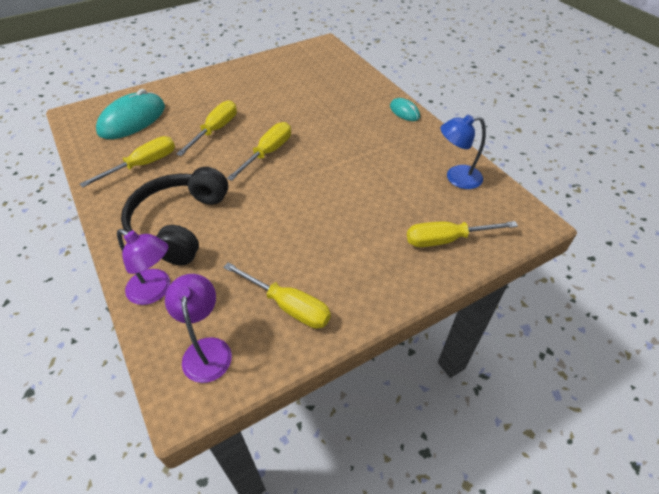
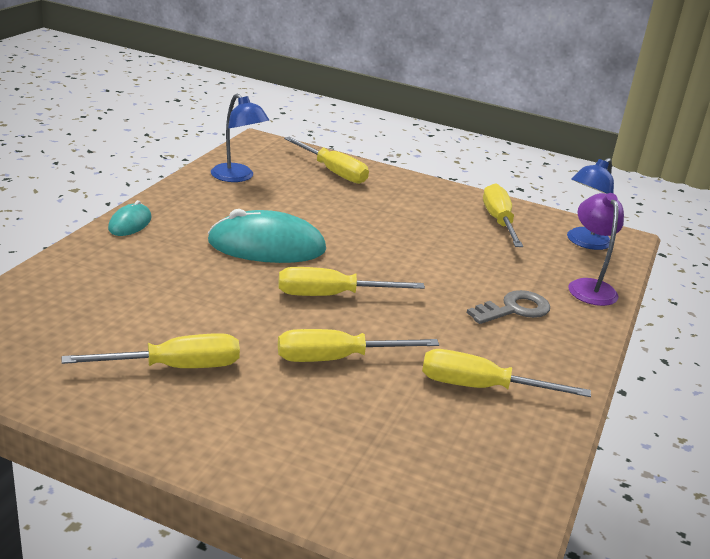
camera: 130 degrees left, 20 degrees down
turquoise mouse [96,89,165,139] -> turquoise mouse moved to [208,209,326,263]
black headphones [121,167,228,265] -> grey key [467,290,550,324]
purple lamp [165,274,232,383] -> blue lamp [567,158,614,250]
none -> yellow screwdriver [62,333,240,368]

